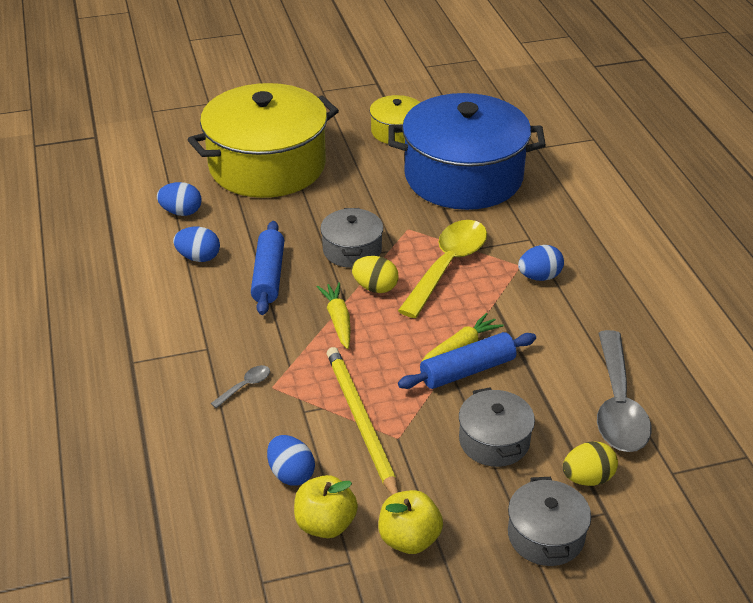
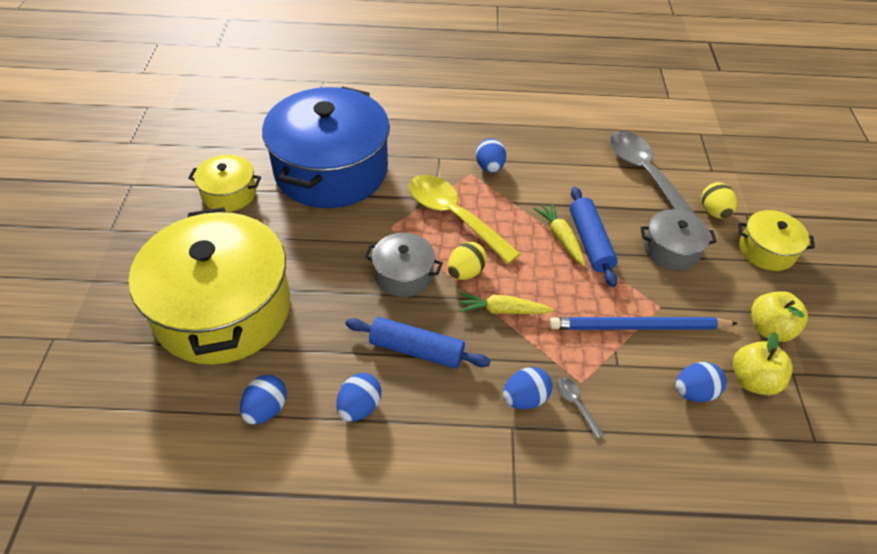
camera: 75 degrees left, 10 degrees up
yellow pencil [327,347,399,495] -> blue pencil [549,317,738,330]
grey pot [508,477,591,566] -> yellow pot [738,210,815,271]
grey spoon [597,330,651,452] -> grey spoon turned 135 degrees counterclockwise [609,131,698,217]
none -> blue egg [503,367,552,409]

